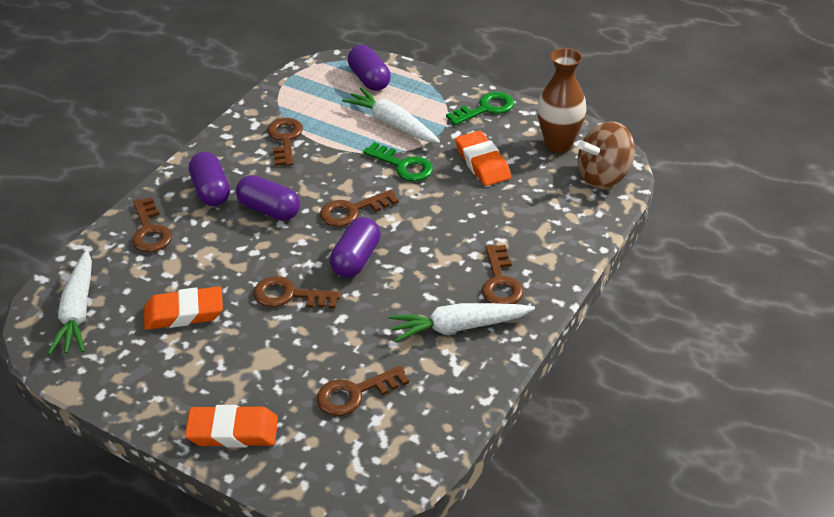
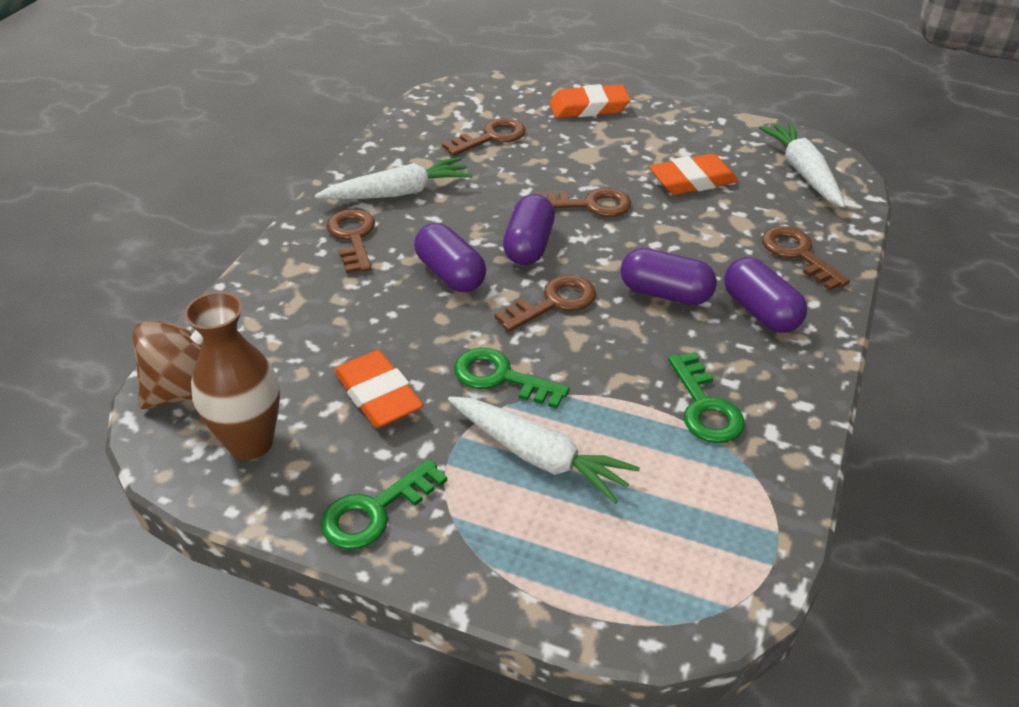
camera: 170 degrees right, 0 degrees up
brown key [267,118,303,166] -> green key [668,352,745,443]
purple capsule [348,45,391,91] -> purple capsule moved to [414,223,486,292]

